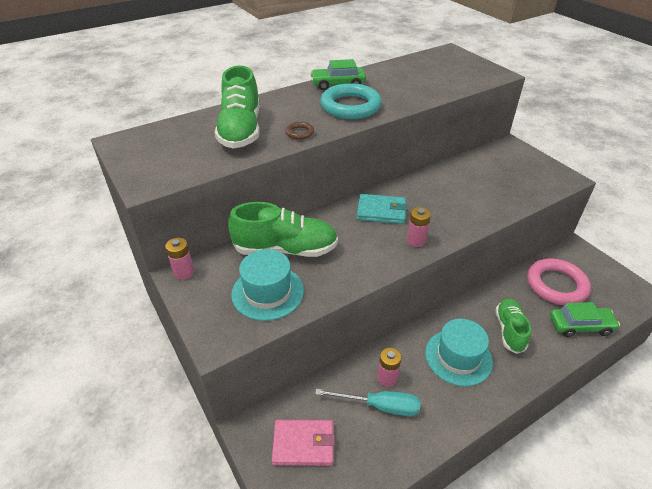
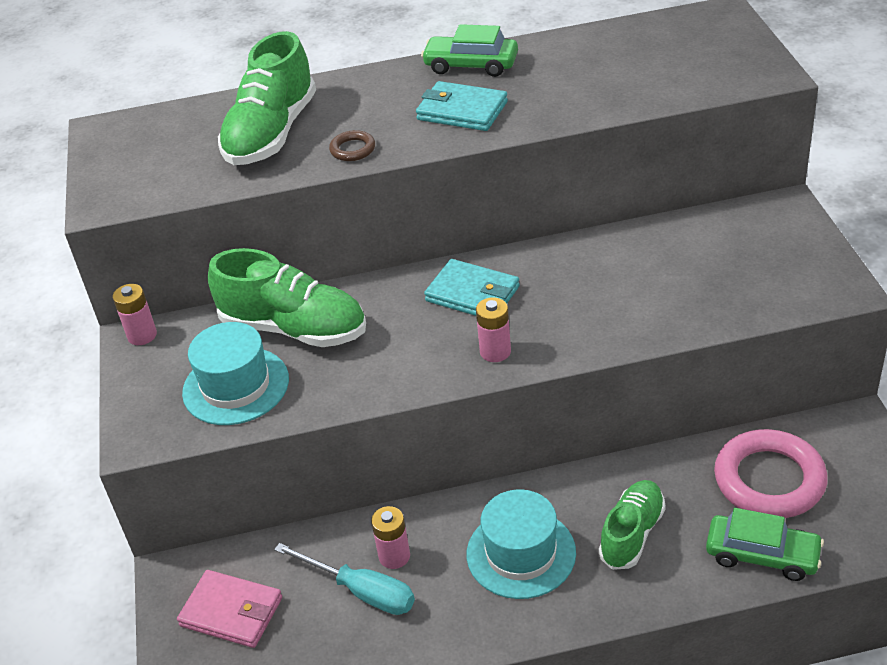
camera: 25 degrees right, 0 degrees up
turquoise ring [320,83,382,119] -> turquoise wallet [416,81,508,131]

